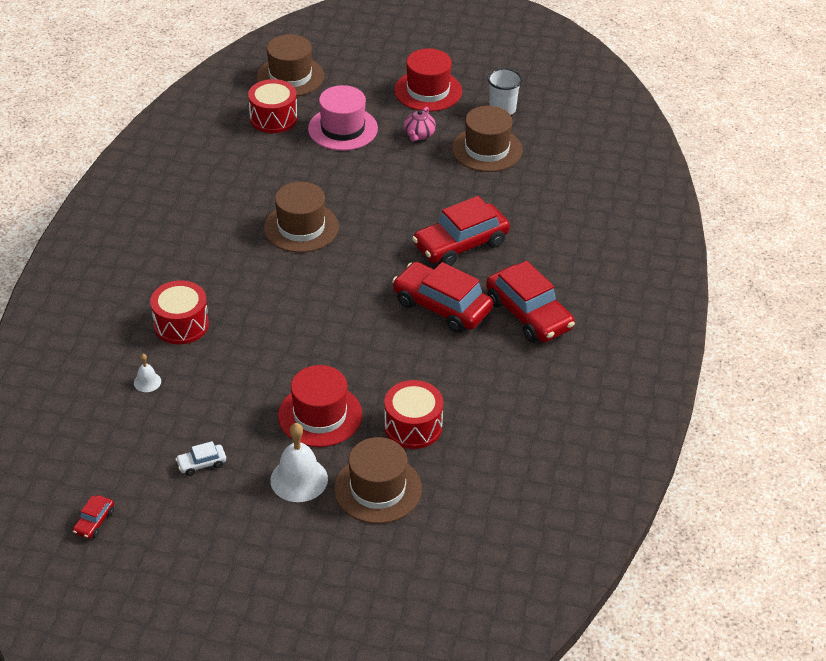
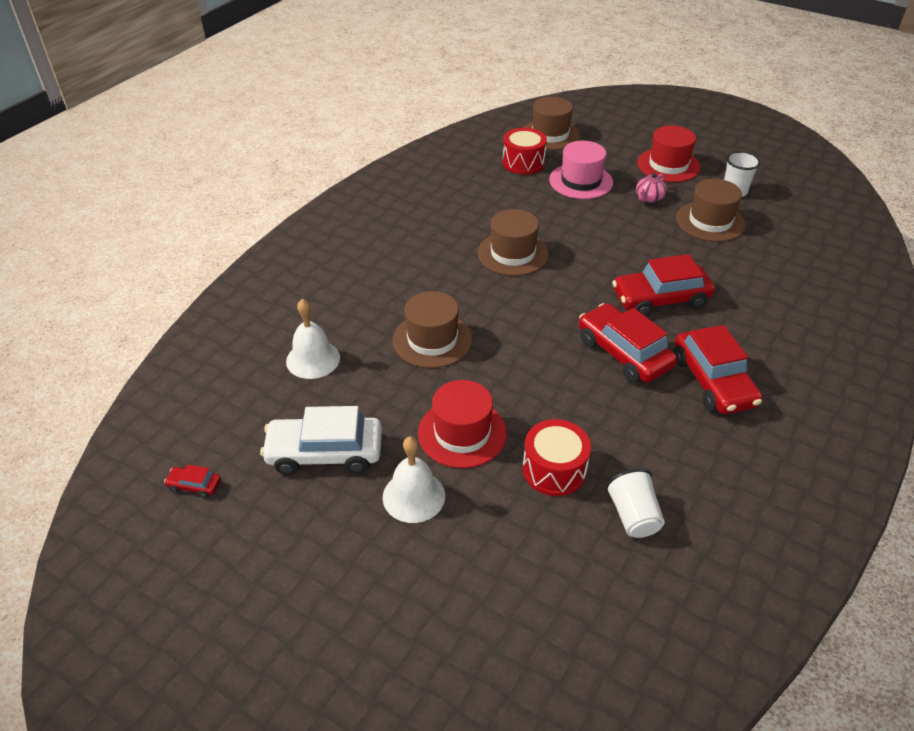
camera: 20 degrees right, 0 degrees up
red car [73,495,114,539] -> red car turned 60 degrees clockwise [164,464,221,498]
white bell [134,354,161,392] -> white bell [286,299,340,379], size x1.98
red drum [150,280,209,344] -> none
white car [175,441,226,476] -> white car [260,406,382,475], size x2.28
brown hat [334,437,422,524] -> brown hat moved to [393,291,472,368]
none -> white cup [605,469,665,538]

